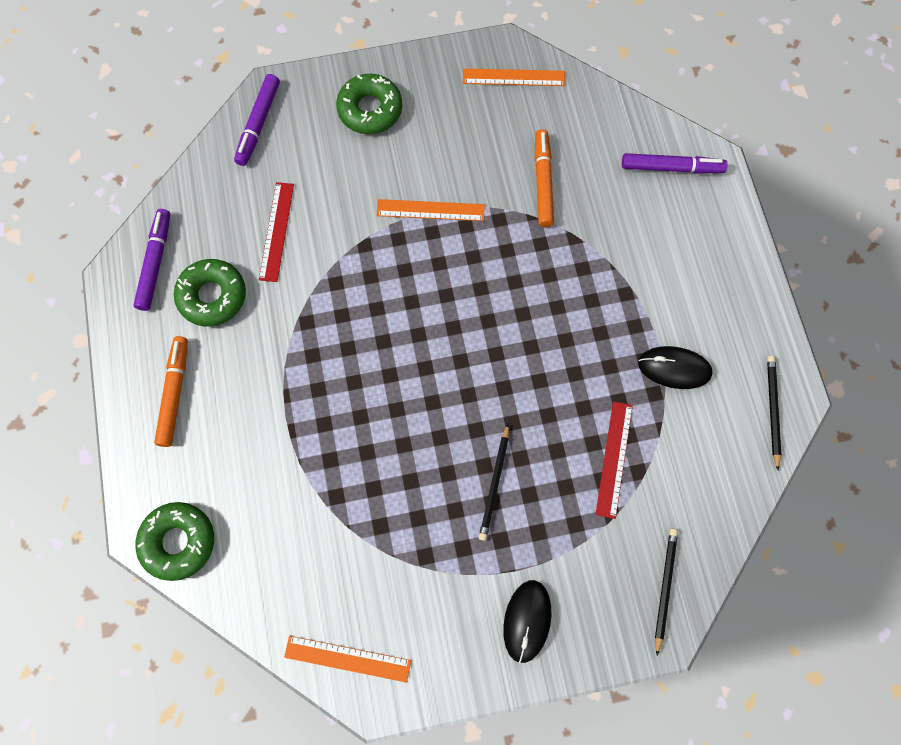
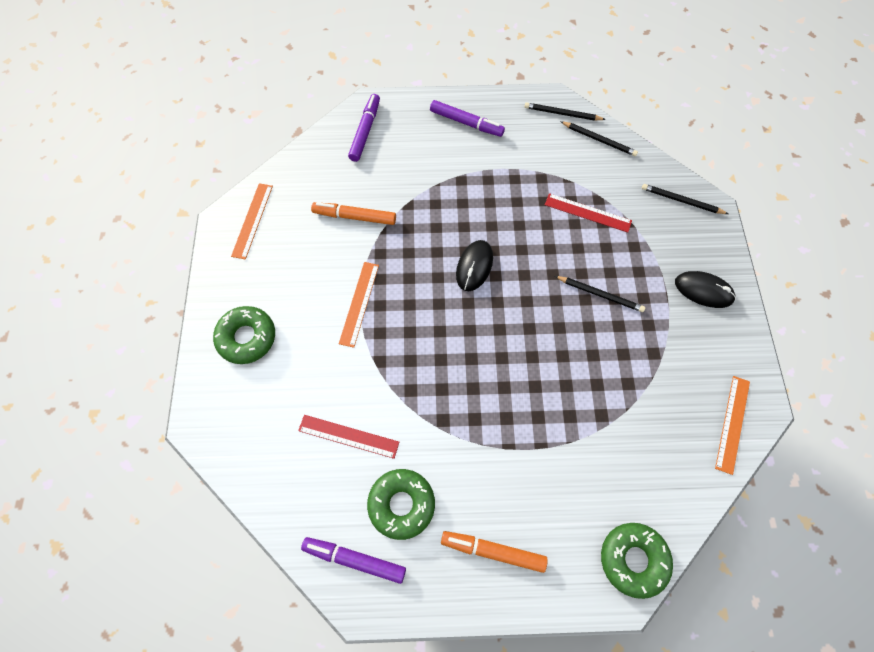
camera: 80 degrees left, 5 degrees down
purple marker [234,74,280,166] -> purple marker moved to [430,100,505,137]
black mouse [638,346,713,389] -> black mouse moved to [456,240,493,291]
none -> black pencil [560,121,638,156]

